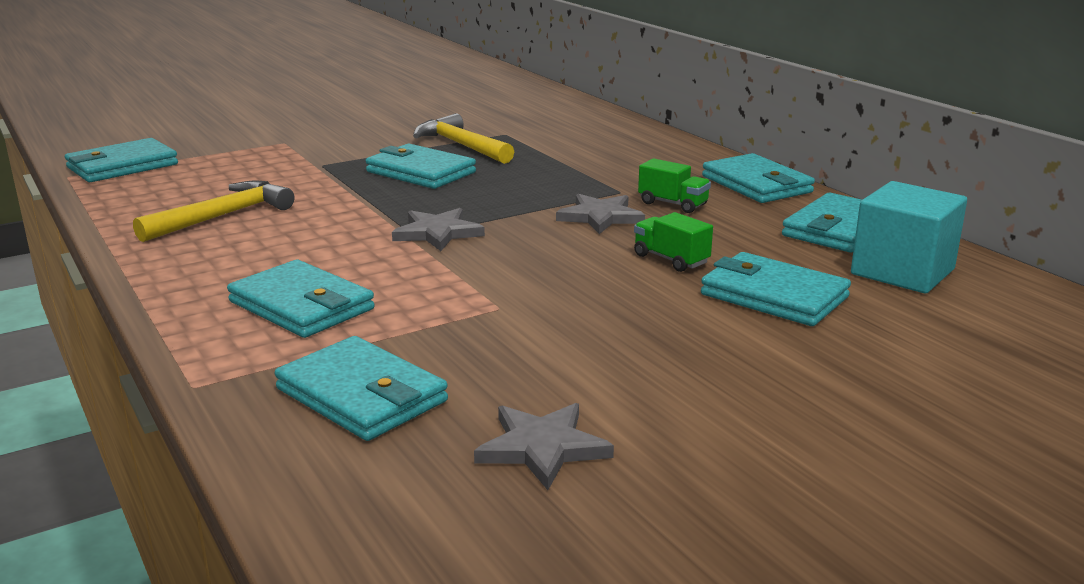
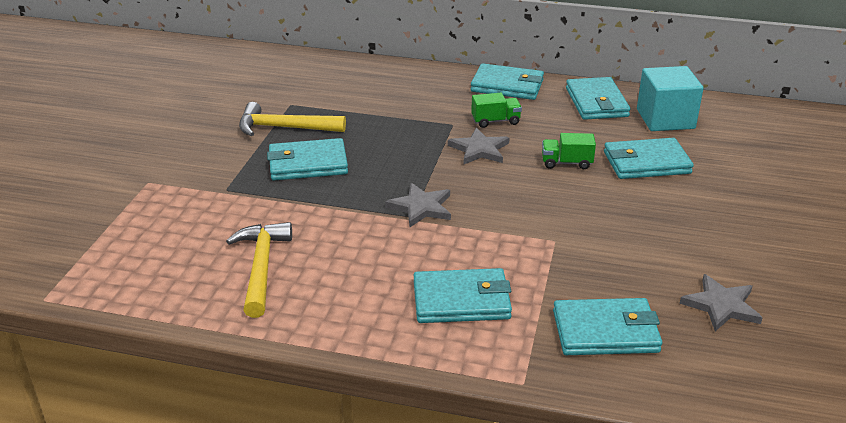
camera: 45 degrees left, 10 degrees up
turquoise wallet [65,138,178,182] -> none

